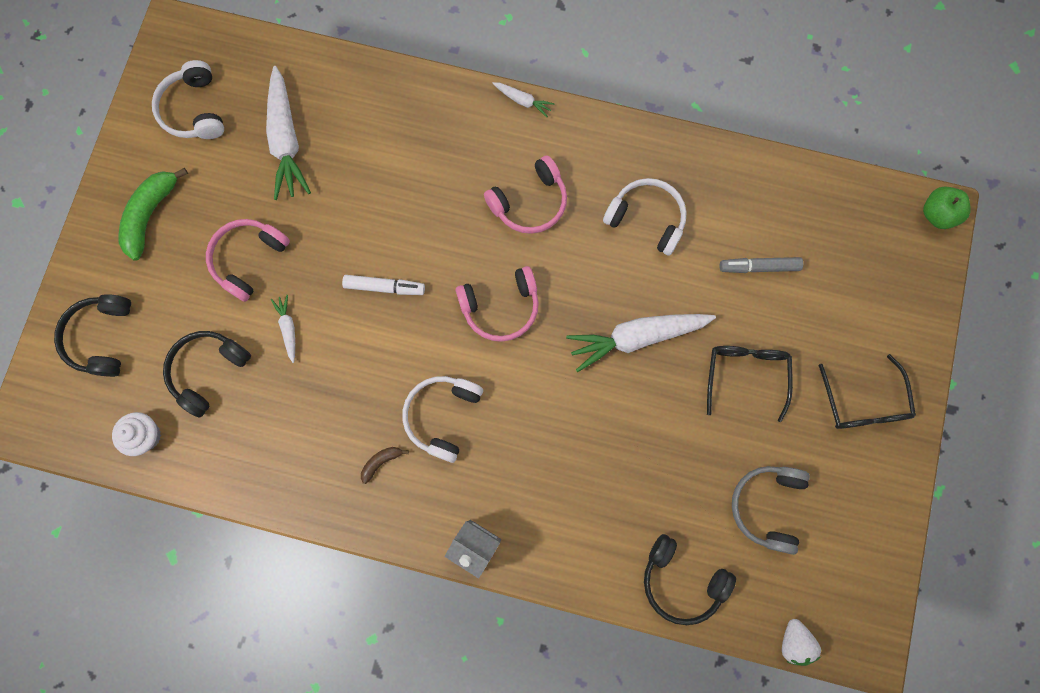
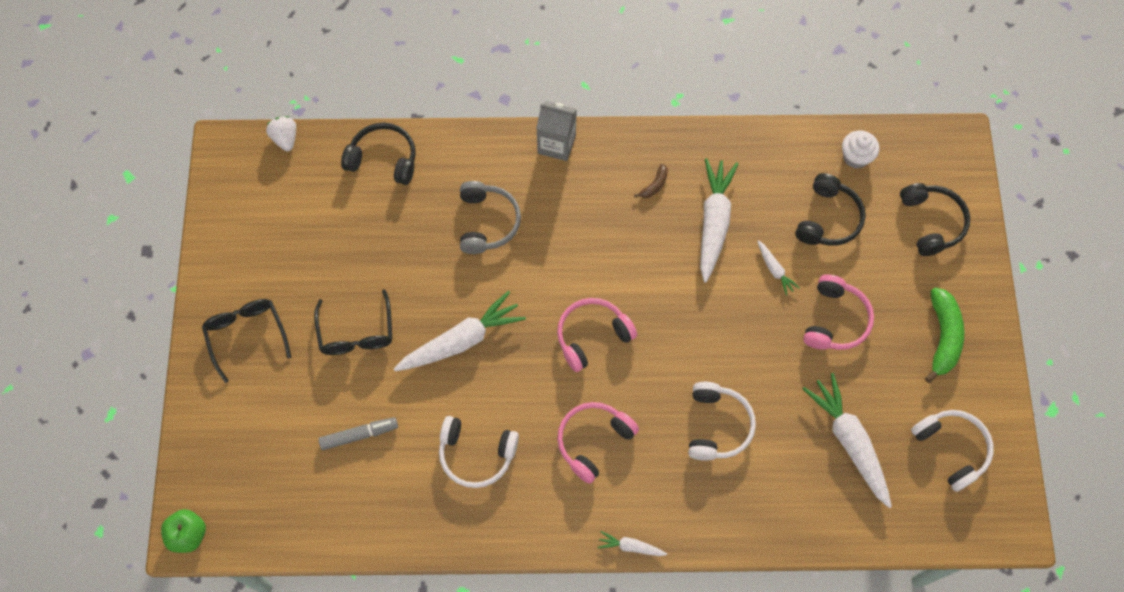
camera: 165 degrees right, 10 degrees down
white marker [342,275,425,295] -> none
white headphones [402,376,483,463] -> white headphones moved to [688,382,756,461]
grey headphones [732,466,810,555] -> grey headphones moved to [460,181,521,254]
none -> white carrot [700,158,738,283]

